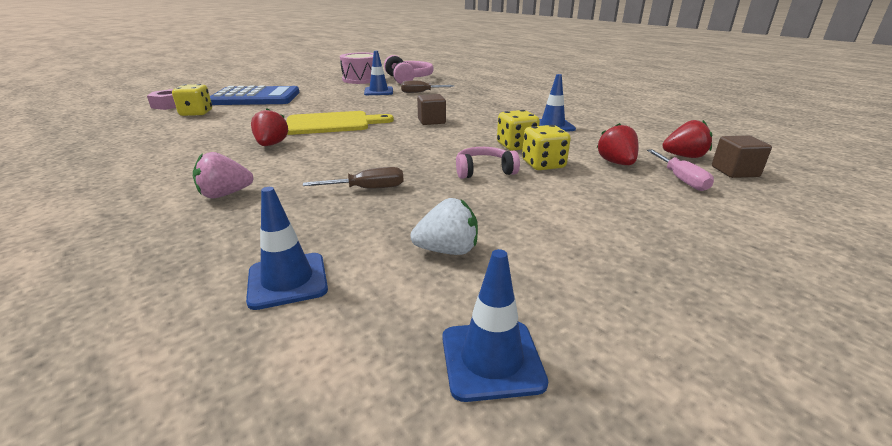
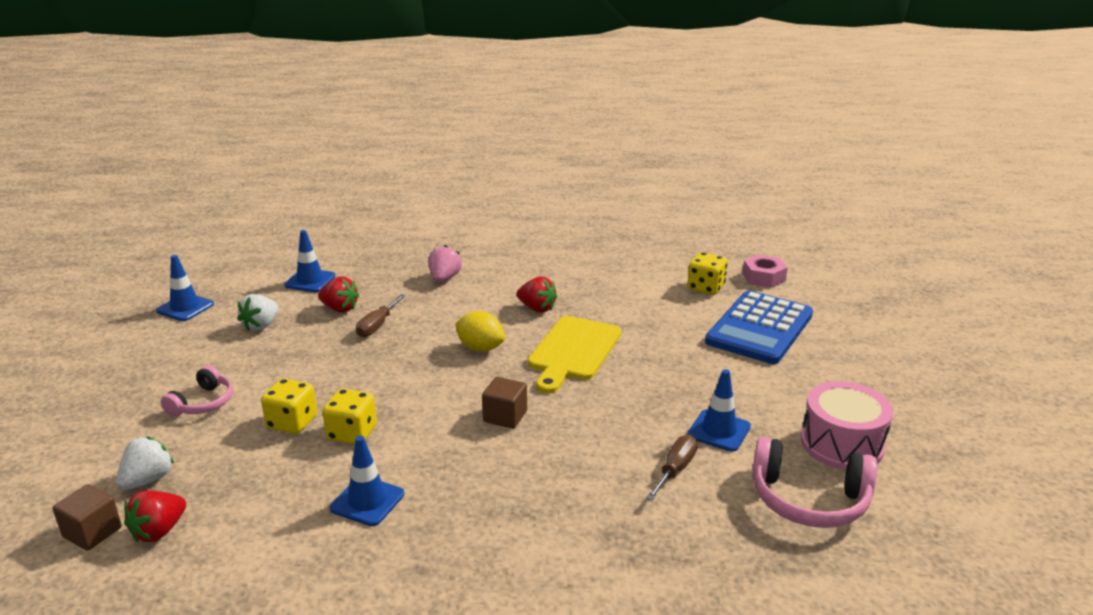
camera: 125 degrees right, 0 degrees up
pink headphones [456,147,520,179] -> pink headphones moved to [161,366,233,417]
red strawberry [596,123,639,165] -> red strawberry moved to [318,277,359,312]
pink screwdriver [647,149,714,191] -> white strawberry [116,436,174,490]
none -> yellow lemon [455,311,505,352]

